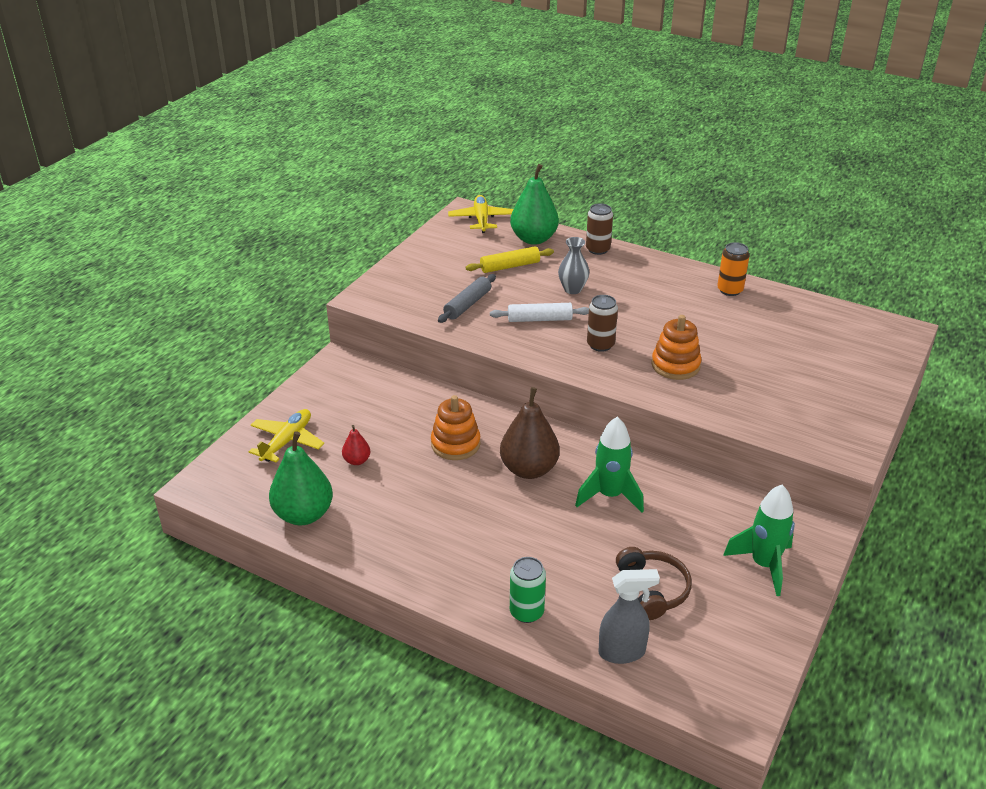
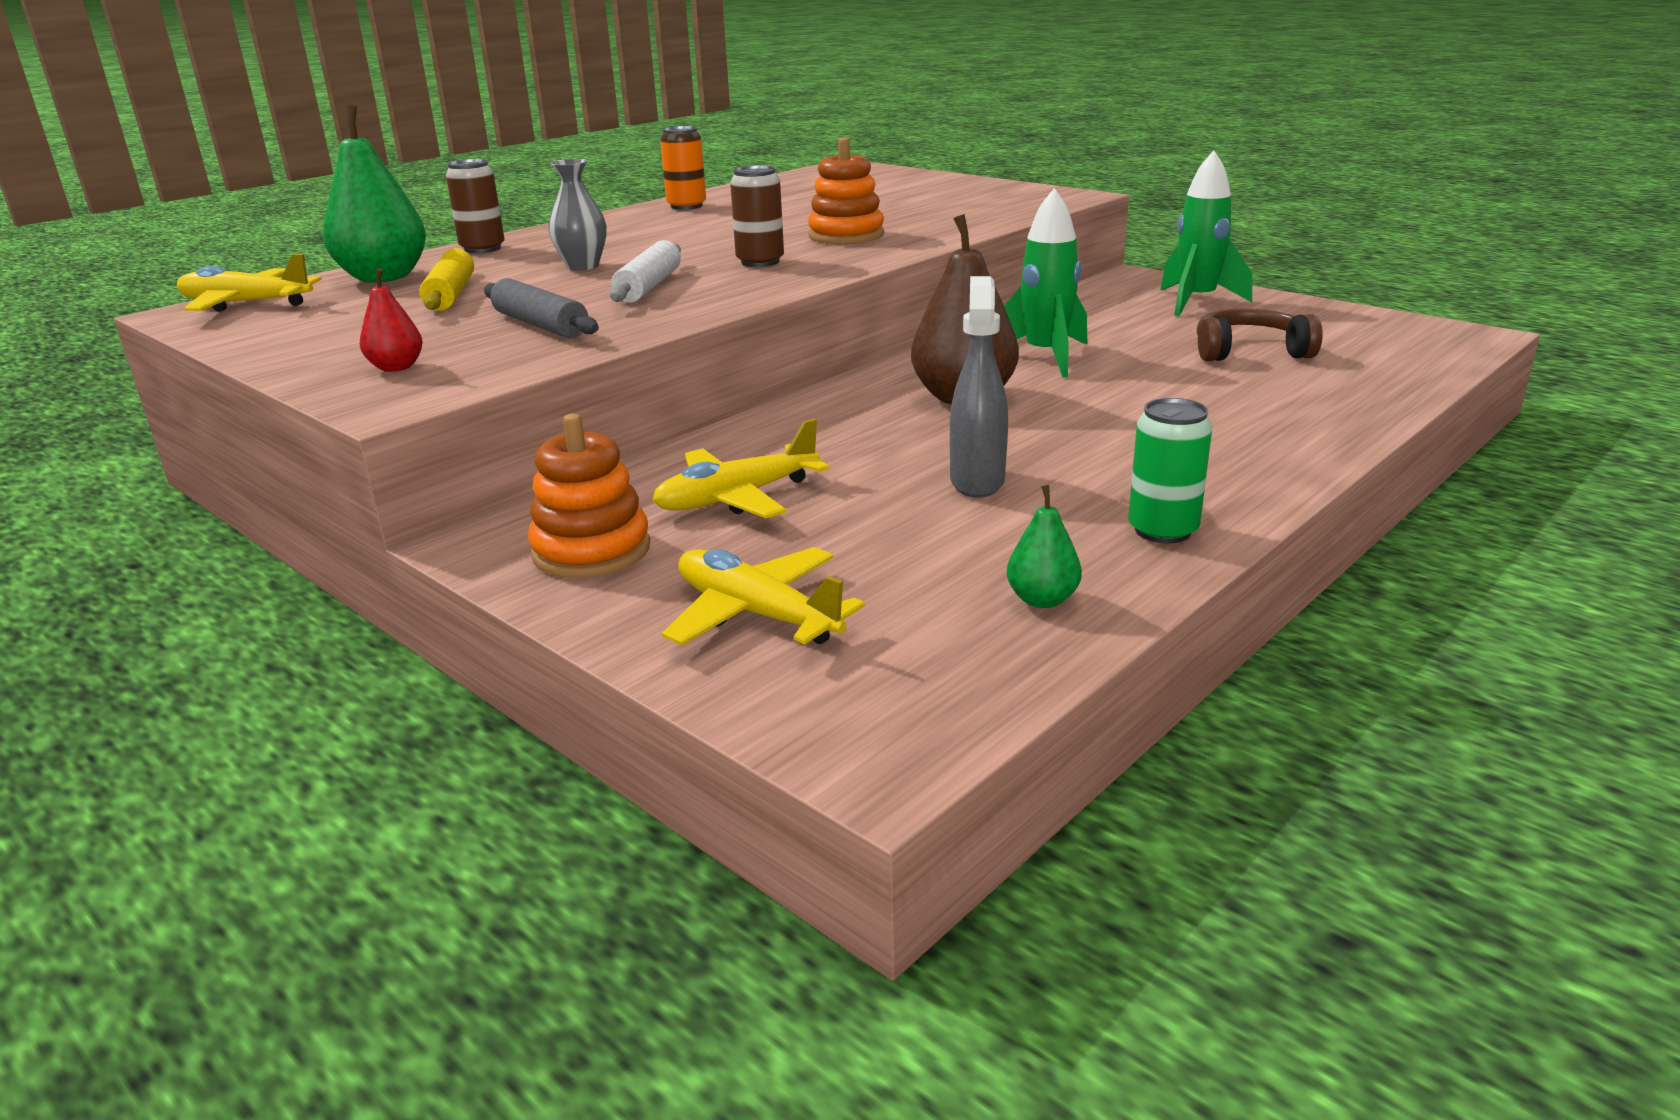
camera: 75 degrees left, 10 degrees down
green pear [269,431,333,525] -> green pear [1007,485,1082,608], size x0.48
red pear [342,425,371,465] -> red pear moved to [359,268,423,372]
orange stacking toy [431,395,481,460] -> orange stacking toy moved to [528,414,650,578]
green can [510,557,546,623] -> green can moved to [1128,398,1212,543]
grey spray bottle [599,569,660,664] -> grey spray bottle moved to [950,276,1008,498]
none -> yellow plane [652,418,829,518]

